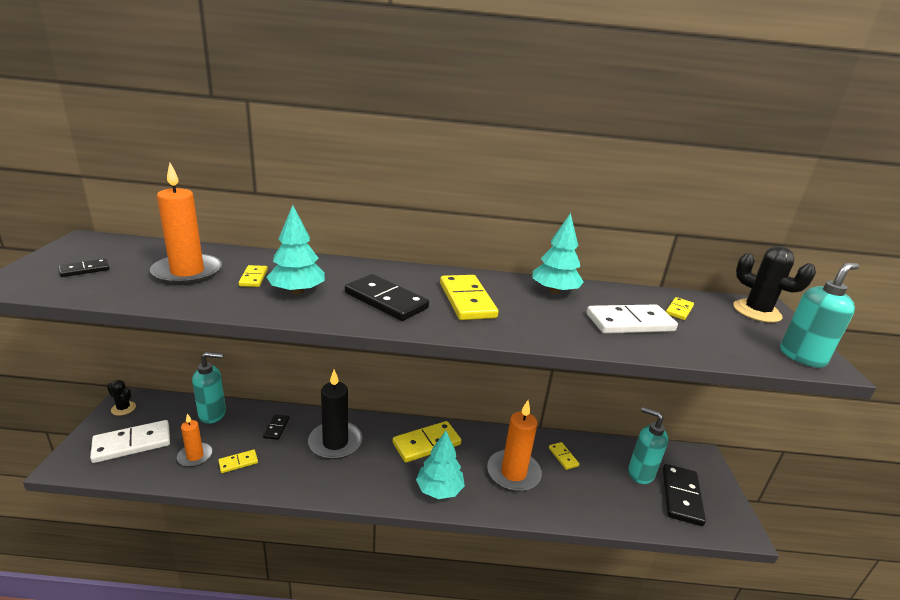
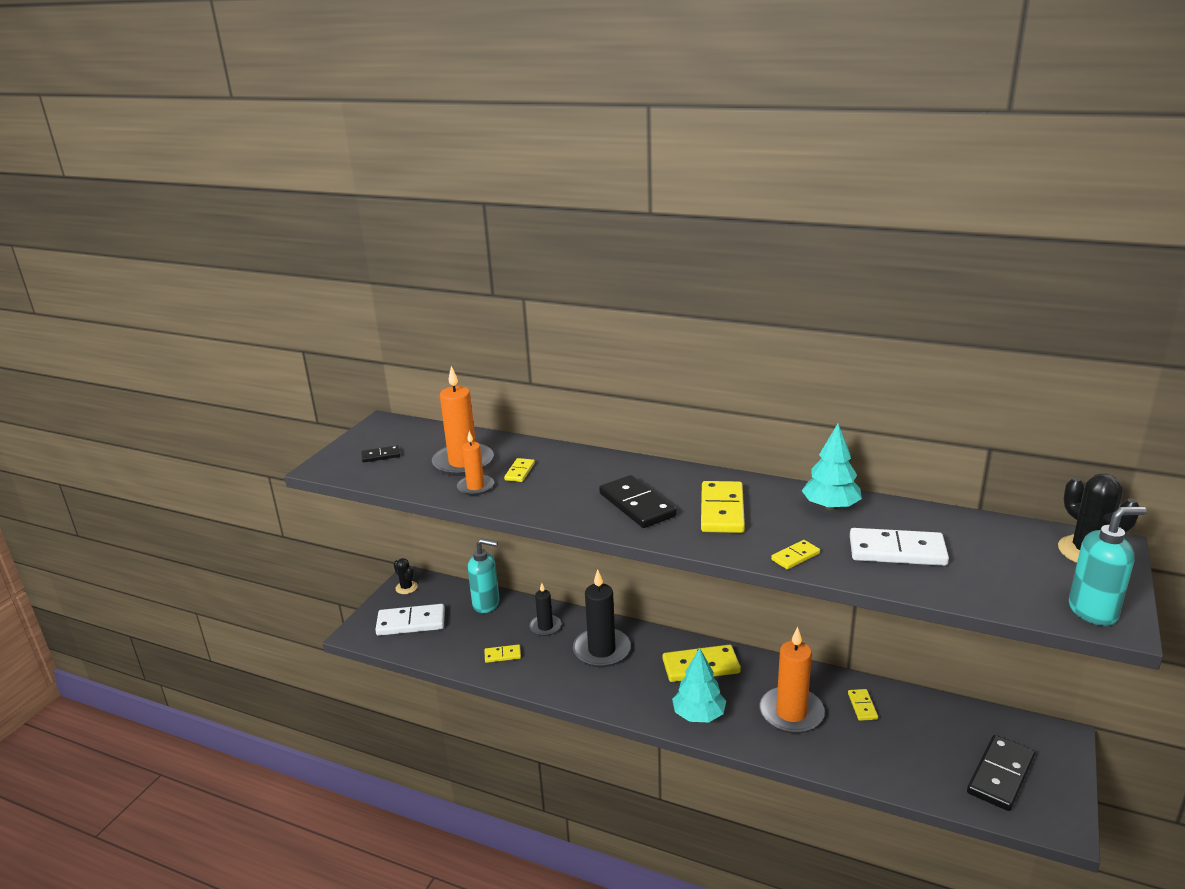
camera: 25 degrees right, 0 degrees up
orange candle [177,414,213,467] -> orange candle moved to [457,431,494,496]
black domino [263,414,290,440] -> black candle [529,583,561,636]
turquoise tree [266,205,325,295] -> none
turquoise soap dispenser [628,407,668,484] -> none
yellow domino [666,297,694,320] -> yellow domino moved to [771,540,820,570]

